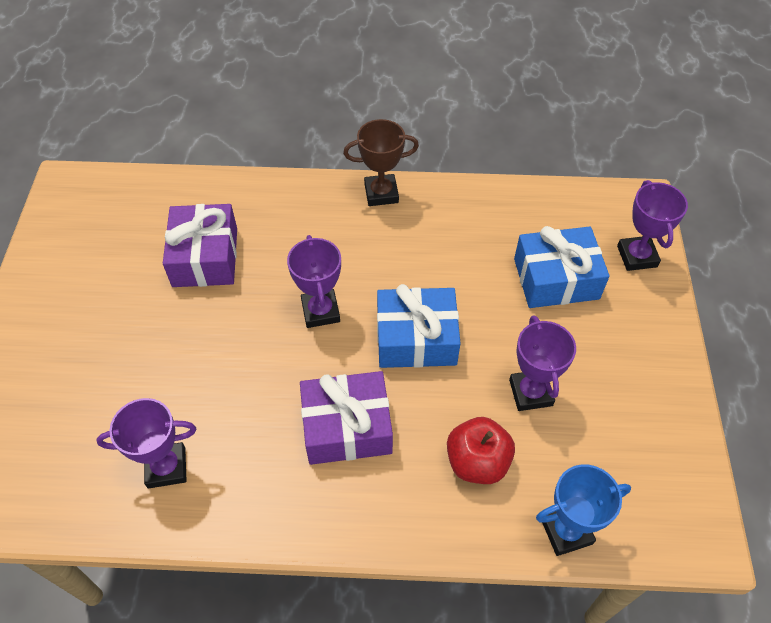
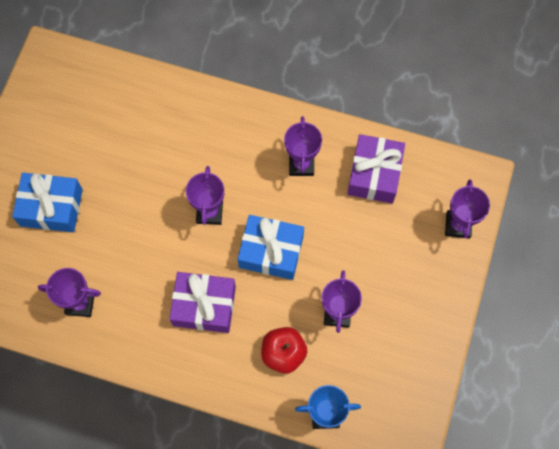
camera: 15 degrees right, 15 degrees up
purple gift [163,204,237,287] -> purple gift moved to [347,134,405,204]
brown trophy [343,119,419,206] -> none
blue gift [514,226,610,308] -> blue gift moved to [12,173,83,232]
none -> purple trophy [284,116,322,176]

